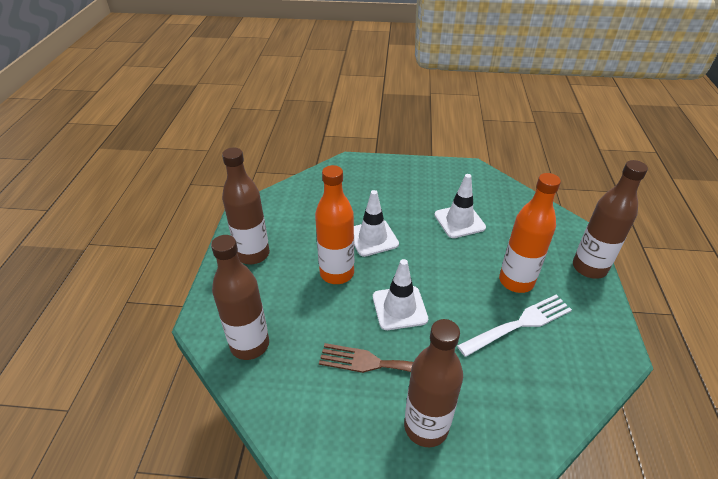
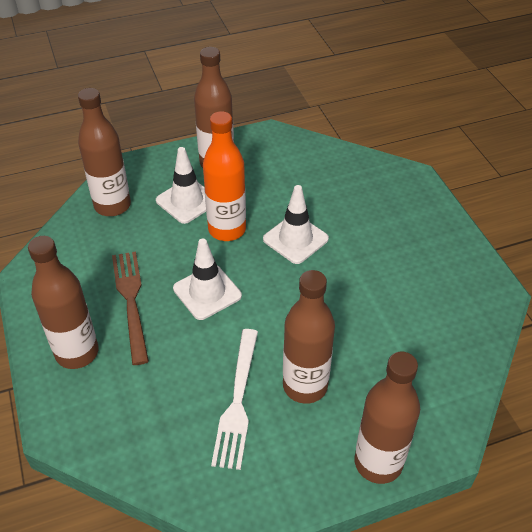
camera: 65 degrees right, 5 degrees up
white traffic cone [434,174,486,238] -> white traffic cone moved to [156,147,206,224]
white fork [457,295,572,357] -> white fork turned 60 degrees clockwise [211,329,258,470]
orange bottle [499,173,561,293] -> brown bottle [283,270,335,404]

